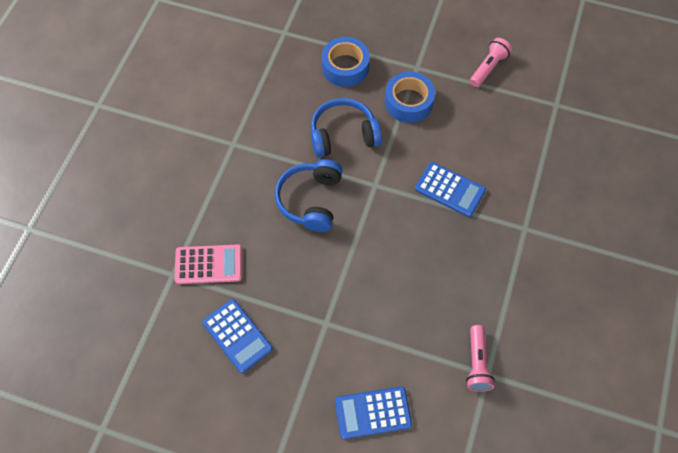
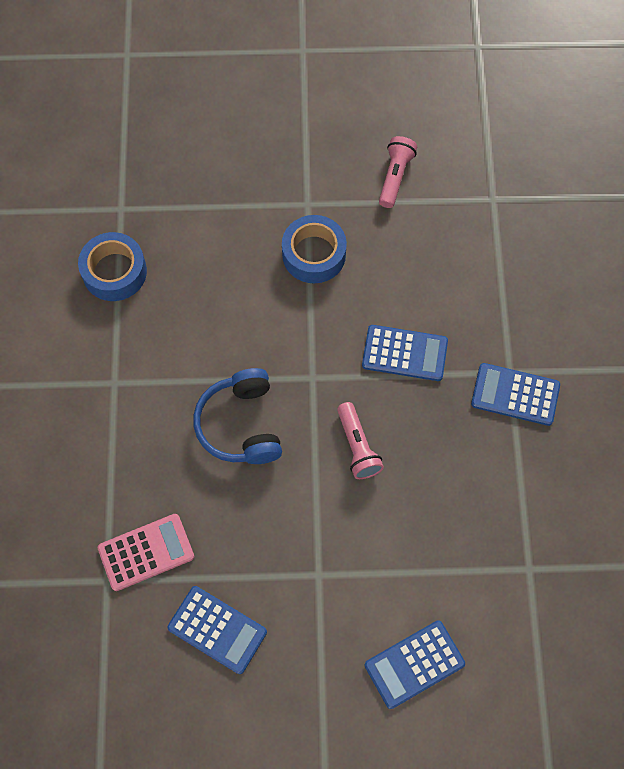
camera: 20 degrees left, 5 degrees up
blue headphones [311,98,382,158] -> none
blue tape [321,37,370,87] -> blue tape moved to [78,232,147,301]
pink flashlight [466,325,495,392] -> pink flashlight moved to [337,402,384,479]
none -> blue calculator [471,363,560,426]

